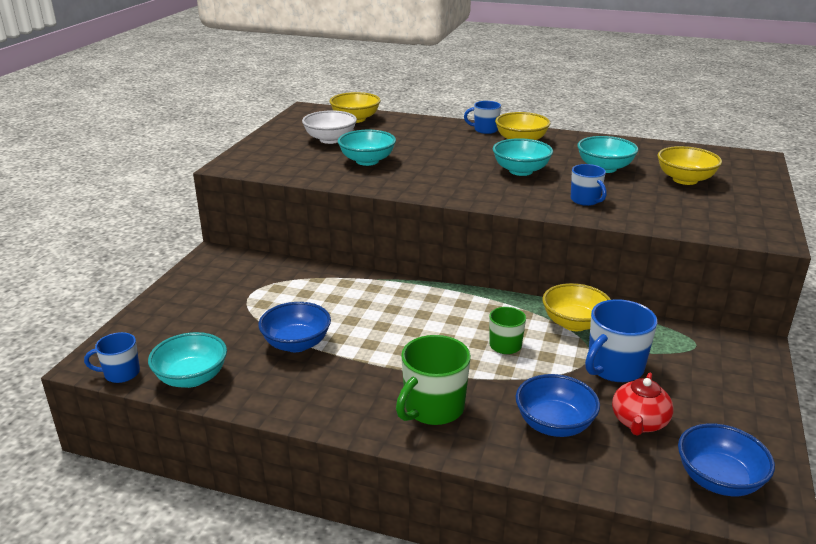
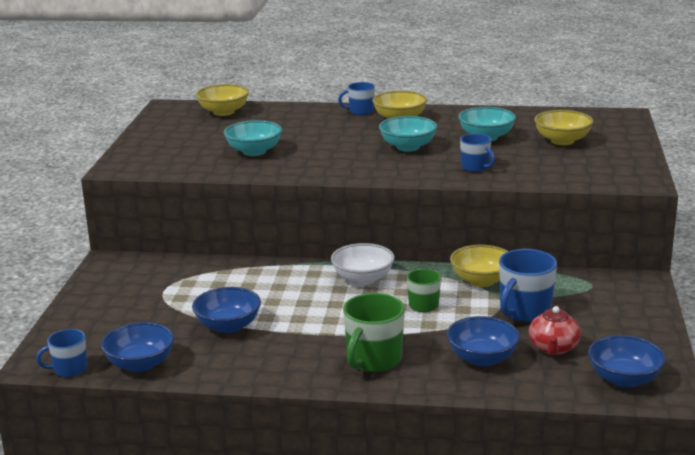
camera: 10 degrees left, 5 degrees down
turquoise bowl [148,332,227,388] -> blue bowl [101,322,174,372]
white bowl [302,110,357,144] -> white bowl moved to [331,243,395,285]

